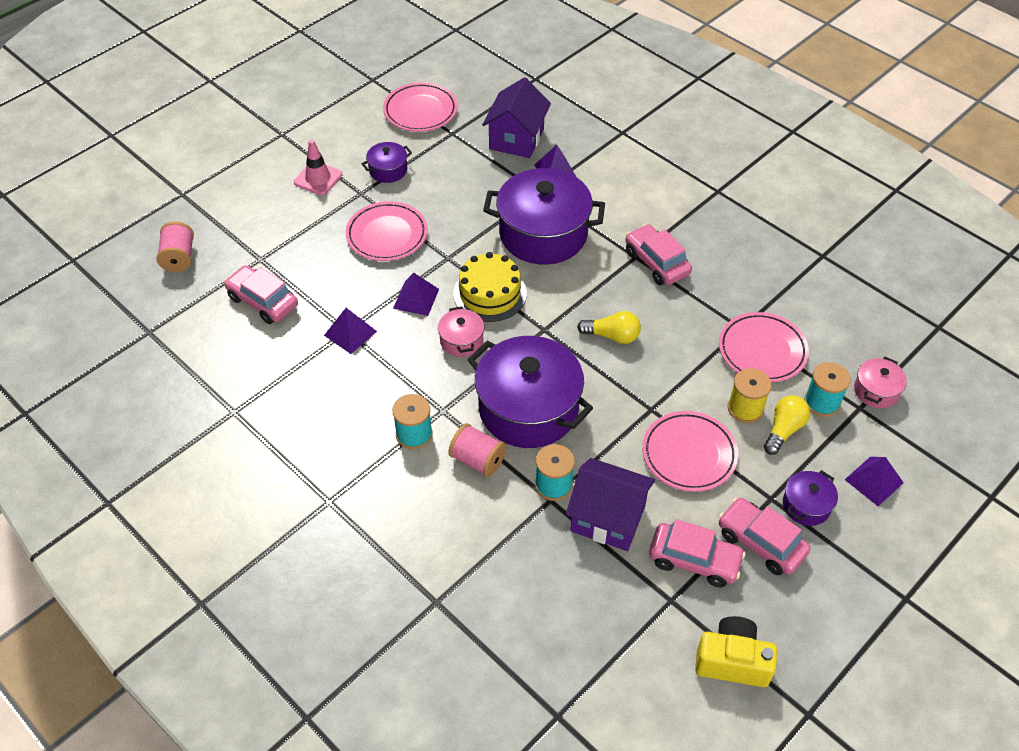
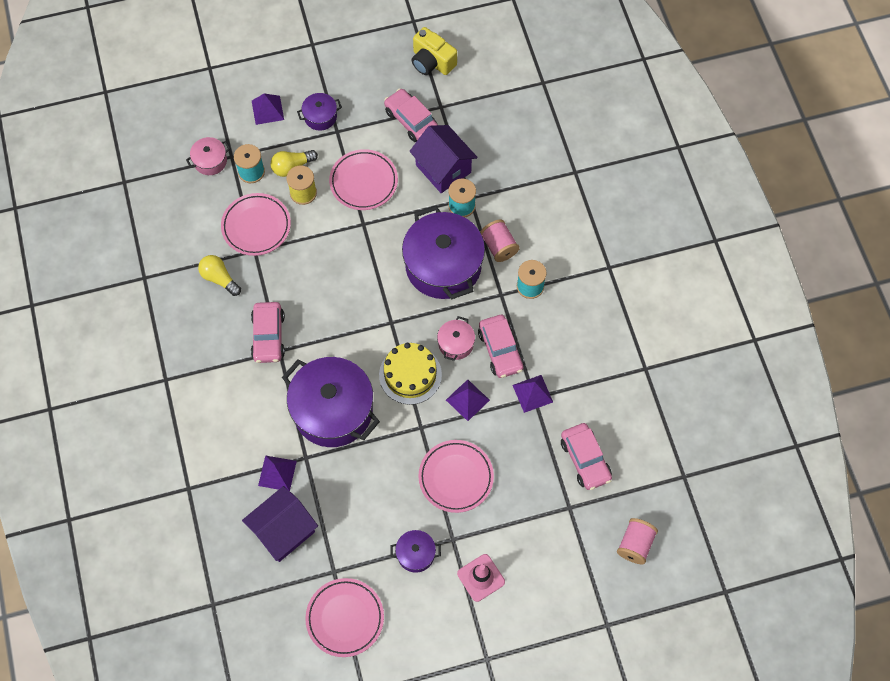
camera: 150 degrees left, 15 degrees up
yellow light bulb [577,311,641,344] -> yellow light bulb moved to [198,255,241,296]
pink car [718,498,811,575] -> pink car moved to [478,315,524,378]

